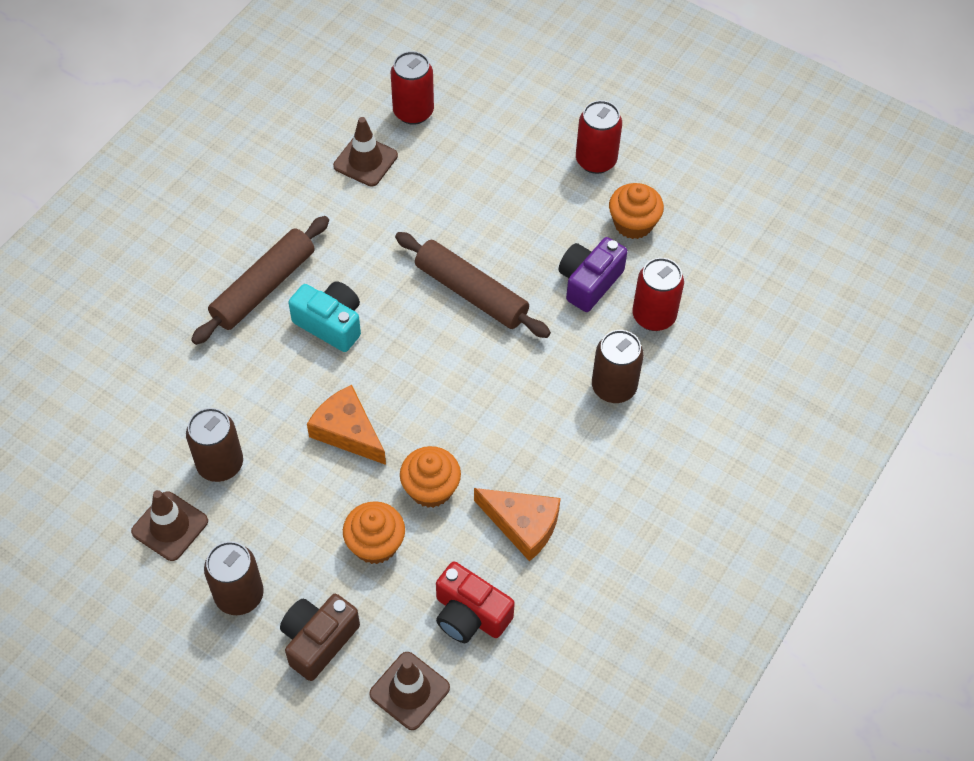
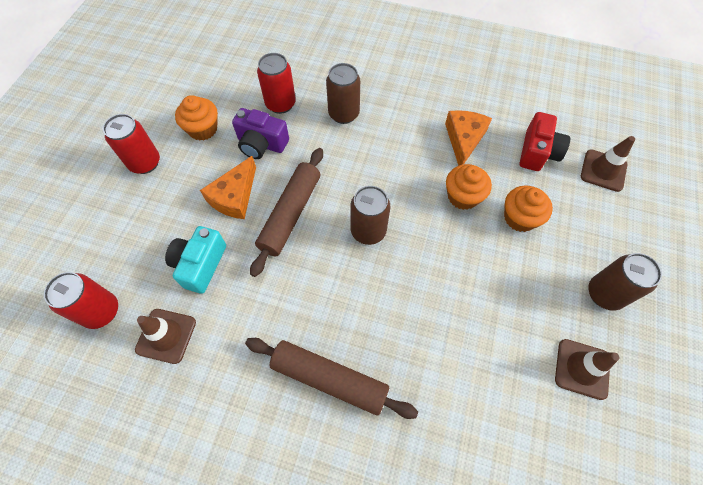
camera: 105 degrees left, 5 degrees up
brown can [186,408,243,482] -> brown can moved to [350,186,390,245]
brown camera [280,594,360,681] -> none
turquoise camera [288,281,361,352] -> turquoise camera moved to [165,226,226,294]
orange cheese [307,385,386,465] -> orange cheese moved to [200,156,256,219]

